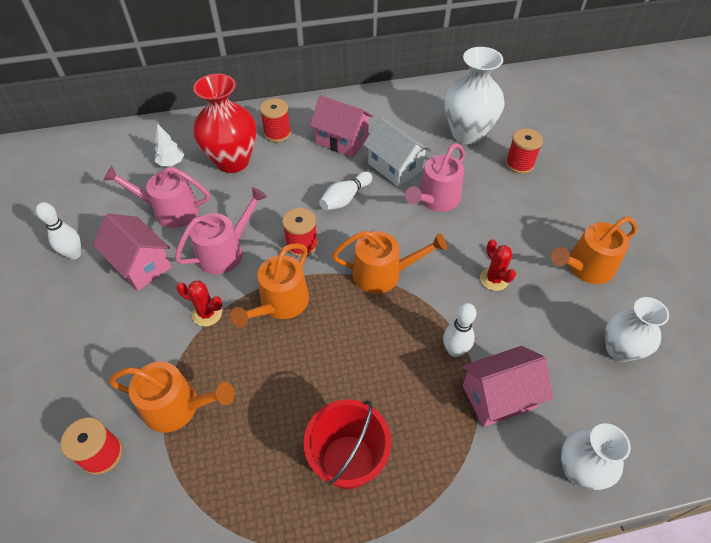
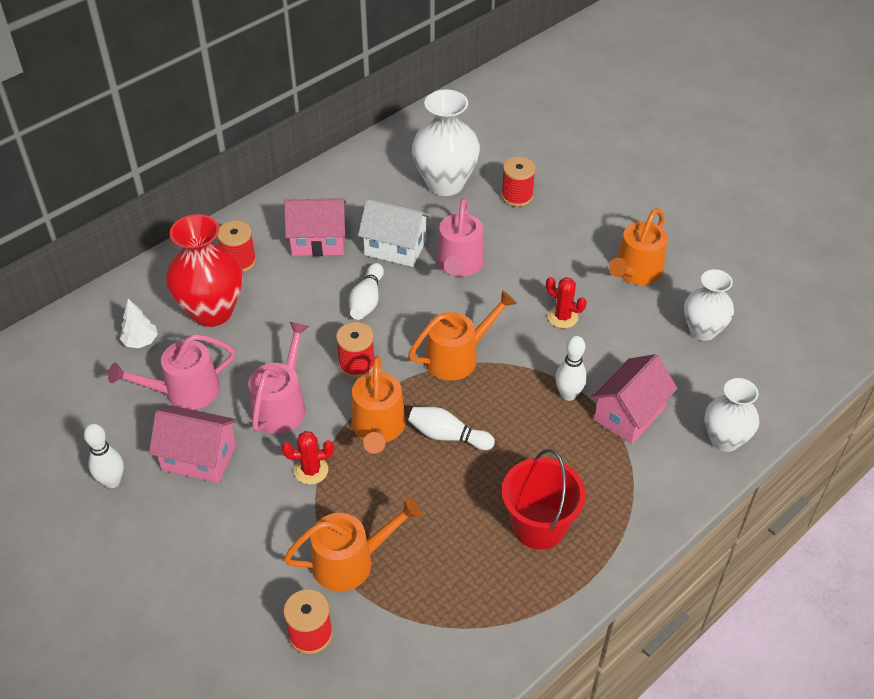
camera: 30 degrees left, 5 degrees down
none -> white bowling pin [408,407,495,450]

